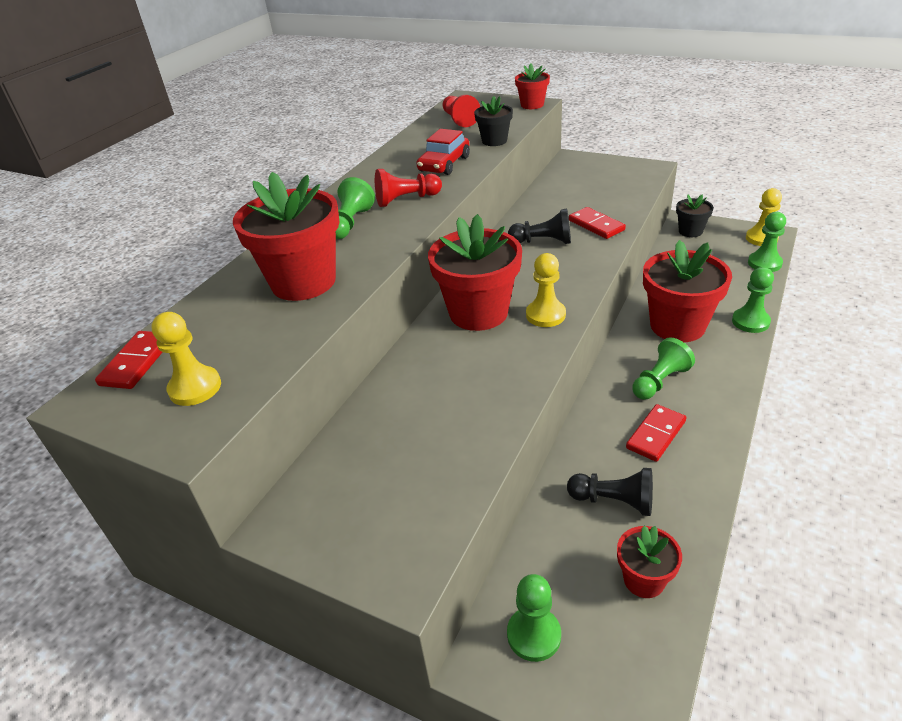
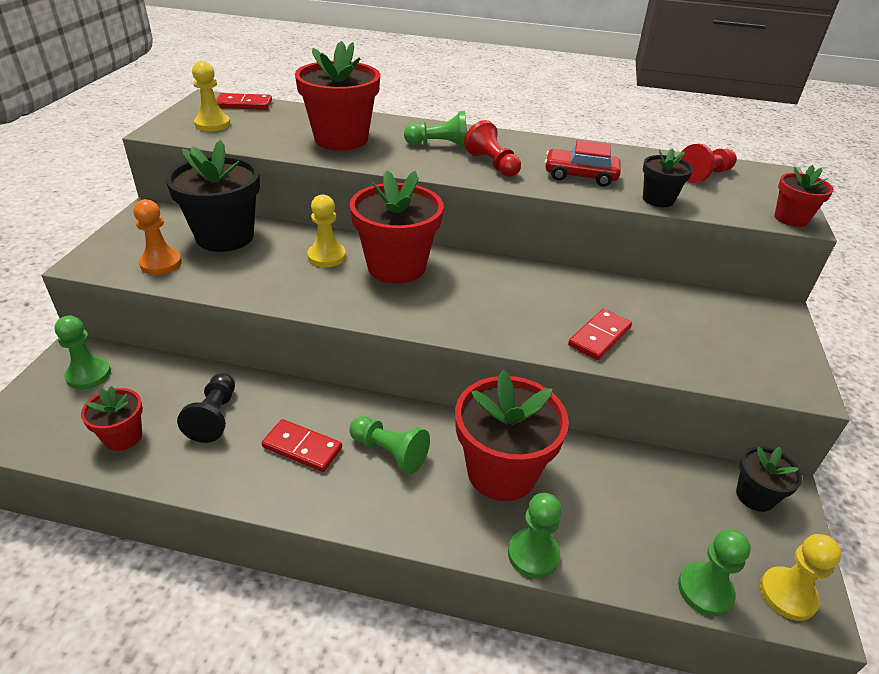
camera: 70 degrees right, 0 degrees up
black pawn [508,209,571,244] -> none
yellow pawn [526,253,566,327] -> yellow pawn moved to [307,194,346,267]
none -> orange pawn [133,199,182,275]
none -> black flower pot [166,140,260,252]

